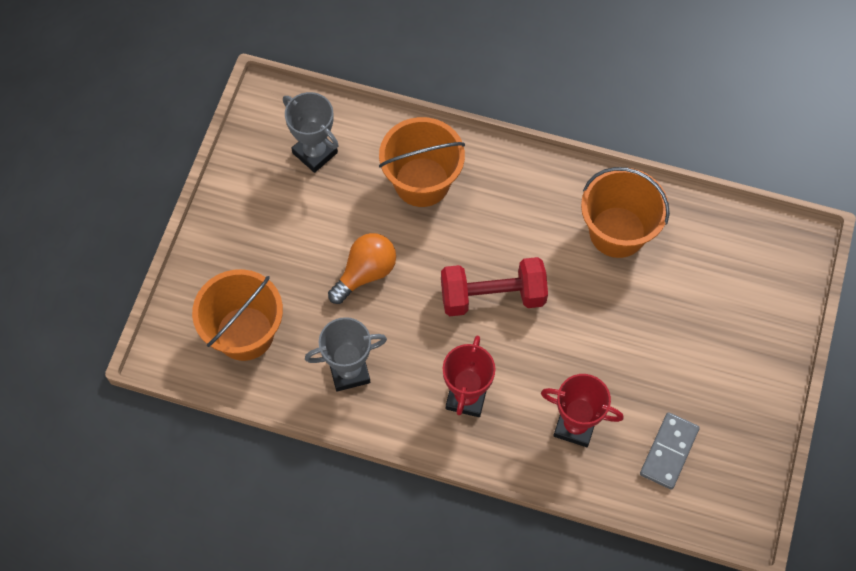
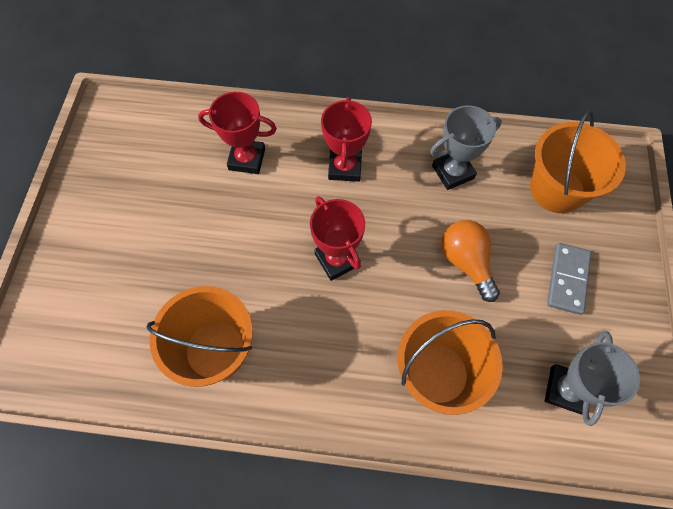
camera: 170 degrees right, 0 degrees up
grey trophy [283,92,339,173] -> grey trophy turned 75 degrees clockwise [545,331,640,426]
orange light bulb [328,233,396,304] -> orange light bulb turned 120 degrees clockwise [441,220,500,302]
red dumbbell [441,257,548,316] -> red trophy [310,196,365,281]
grey domino [640,412,700,489] -> grey domino moved to [547,243,591,315]

